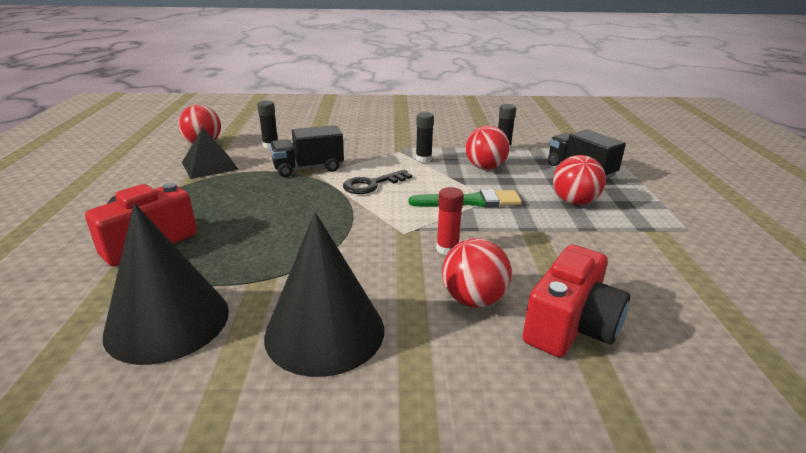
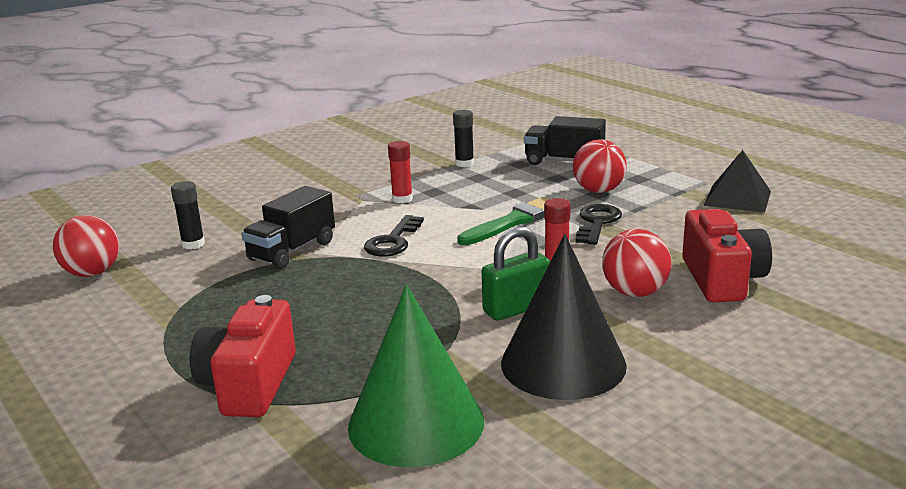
camera: 35 degrees left, 5 degrees down
black cone [103,203,229,365] -> green cone [348,285,484,467]
black pyramid [182,127,239,179] -> black pyramid moved to [704,150,771,213]
black glue stick [416,112,434,162] -> red glue stick [388,141,413,203]
red ball [466,125,510,170] -> none
none -> green padlock [481,226,550,321]
none -> black key [576,204,622,245]

